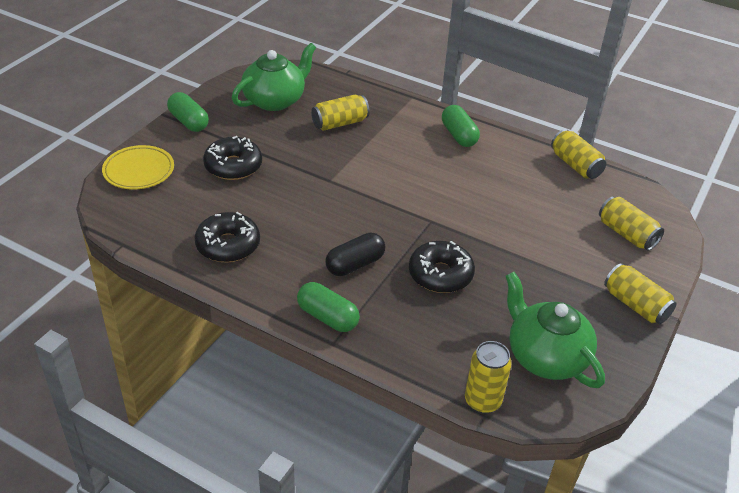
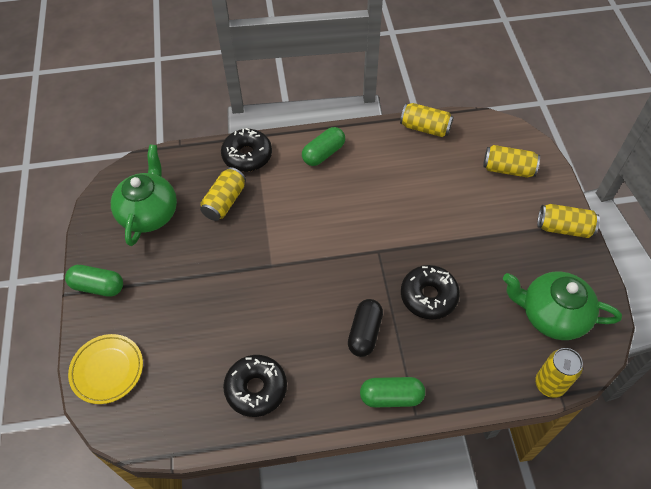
camera: 35 degrees left, 15 degrees up
black donut [203,136,262,180] -> black donut moved to [221,128,272,172]
green capsule [442,105,480,147] -> green capsule turned 75 degrees counterclockwise [302,127,345,166]

